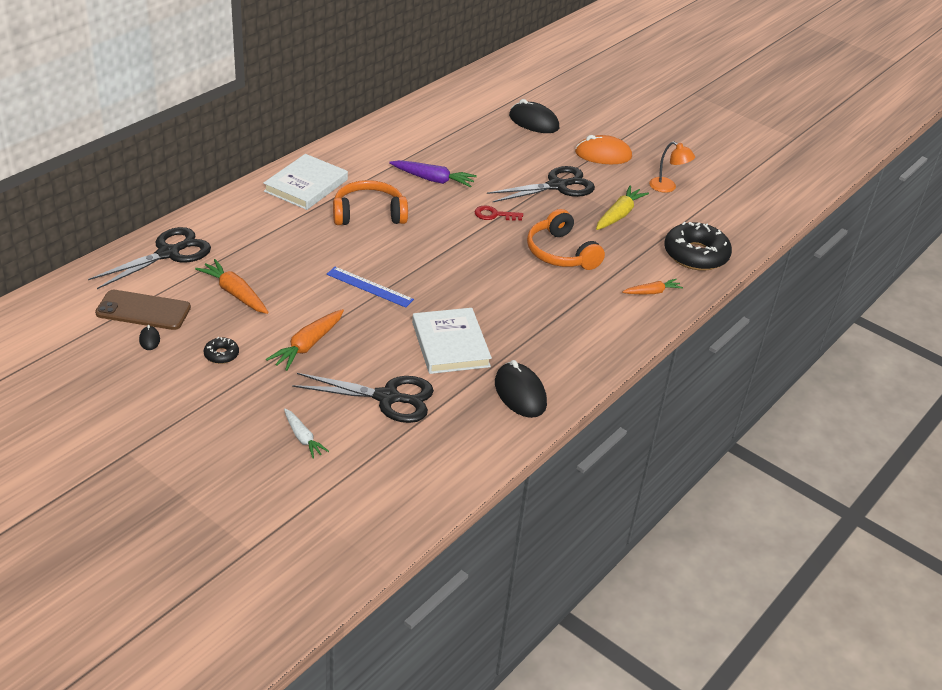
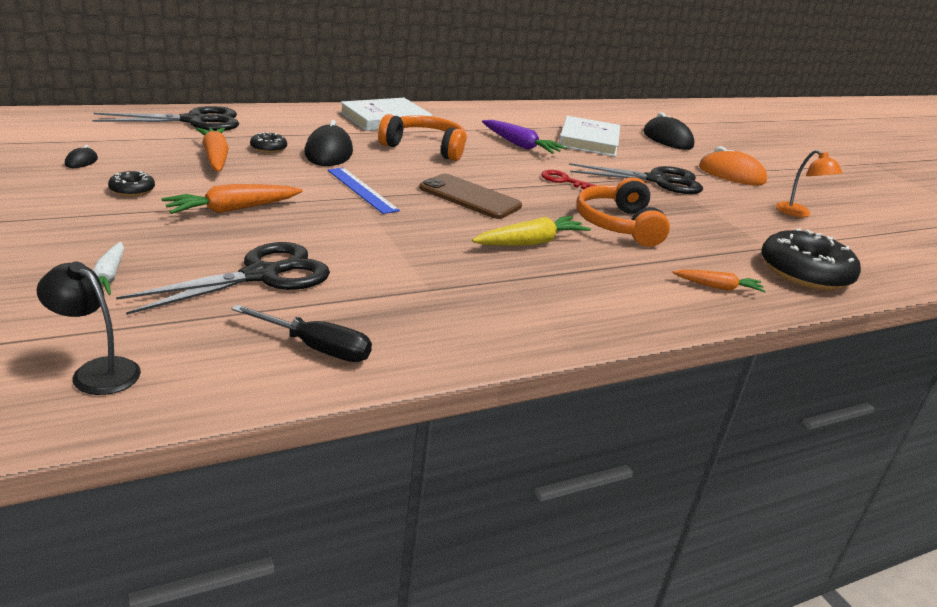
camera: 25 degrees right, 10 degrees down
brown phone [95,290,191,330] -> brown phone moved to [419,174,522,219]
black scissors [292,373,434,423] -> black scissors turned 75 degrees counterclockwise [116,242,330,315]
white book [412,308,492,374] -> white book moved to [559,116,620,157]
black mouse [495,360,547,418] -> black mouse moved to [304,120,353,166]
yellow carrot [596,186,649,230] -> yellow carrot moved to [472,216,591,246]
none -> black lamp [36,261,141,395]
none -> black screwdriver [232,304,372,362]
none -> black donut [250,132,287,153]

